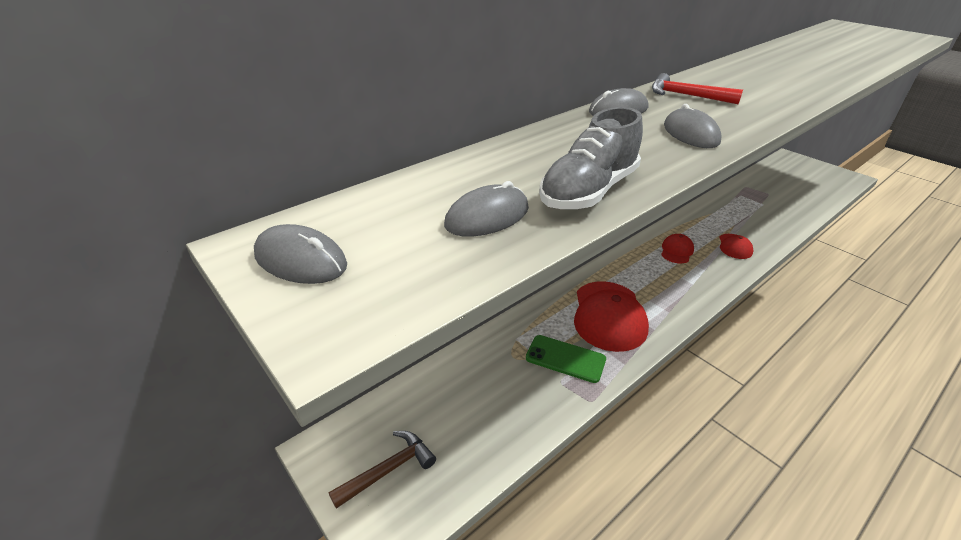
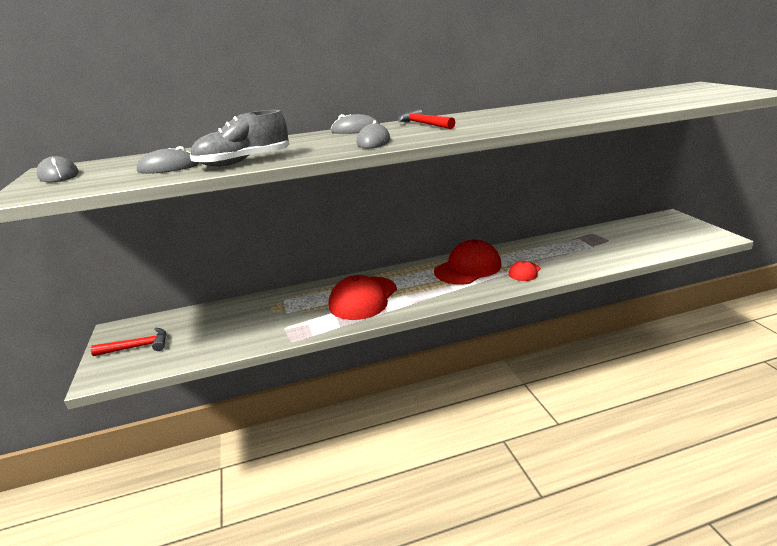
camera: 25 degrees right, 10 degrees down
brown hammer [328,431,436,509] -> red hammer [91,328,166,356]
green phone [526,335,606,383] -> none
red cap [661,234,694,263] -> red cap [434,240,501,285], size x1.97

